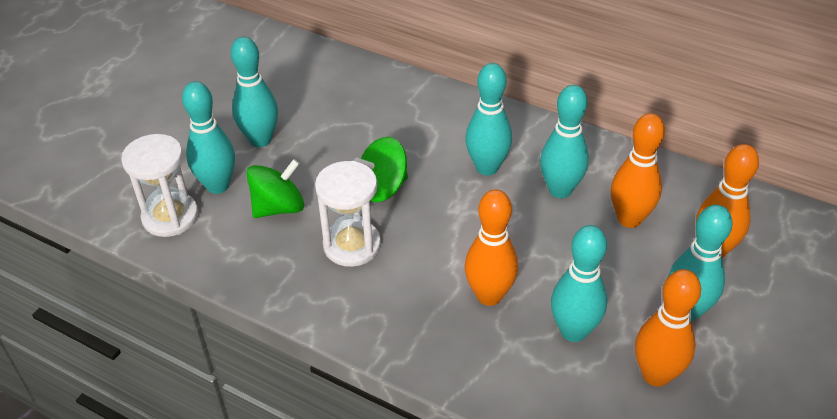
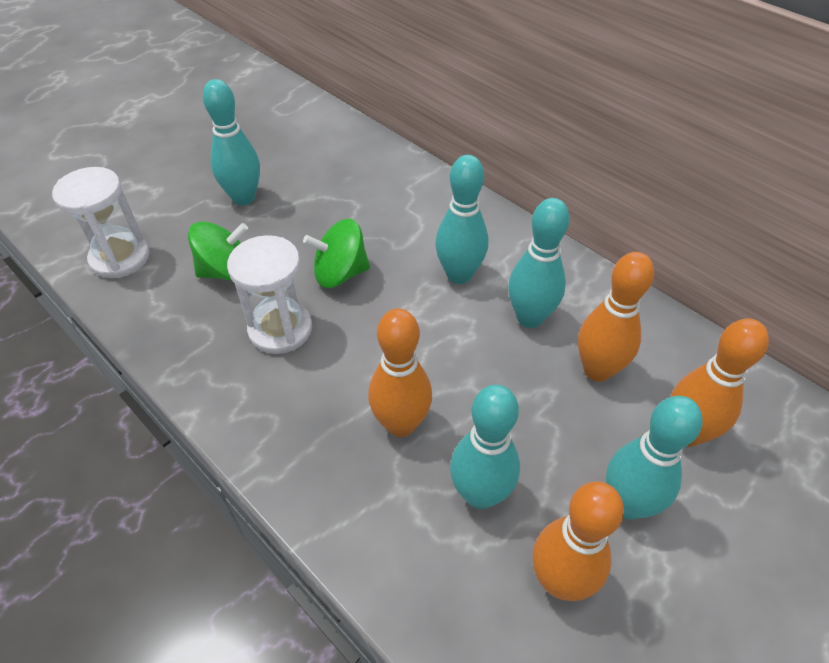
camera: 15 degrees right, 5 degrees up
turquoise bowling pin [182,81,235,194] -> none

